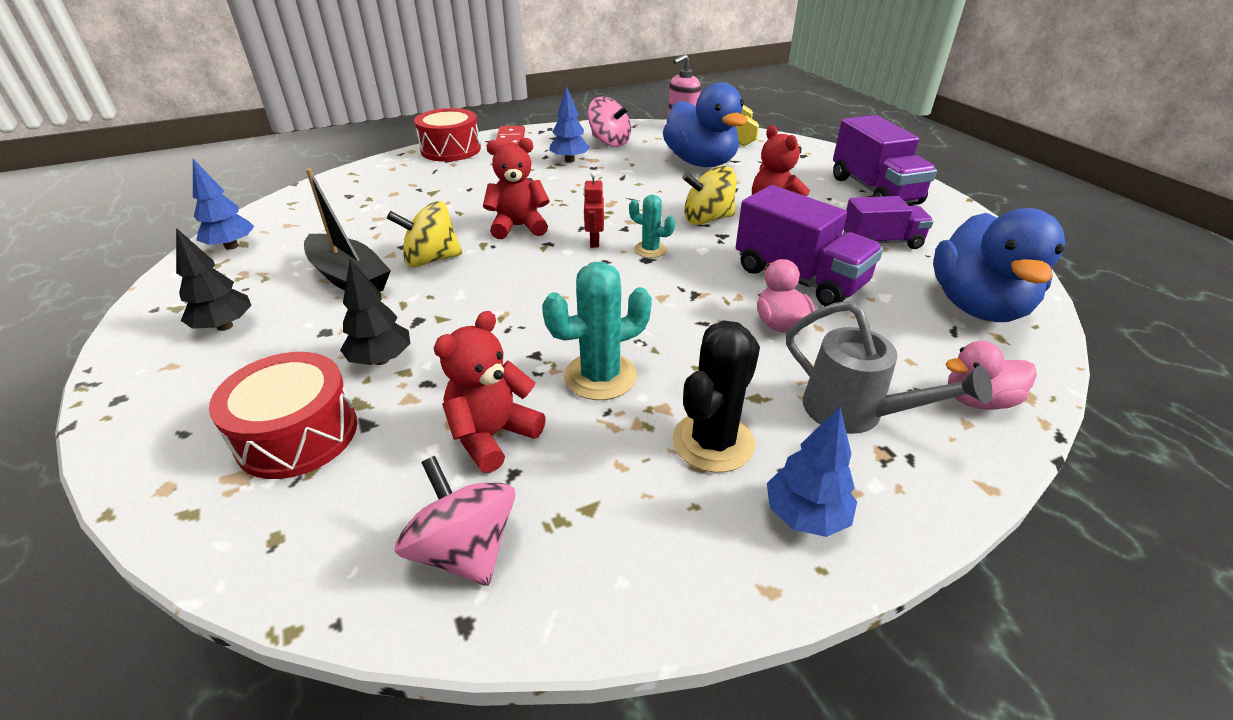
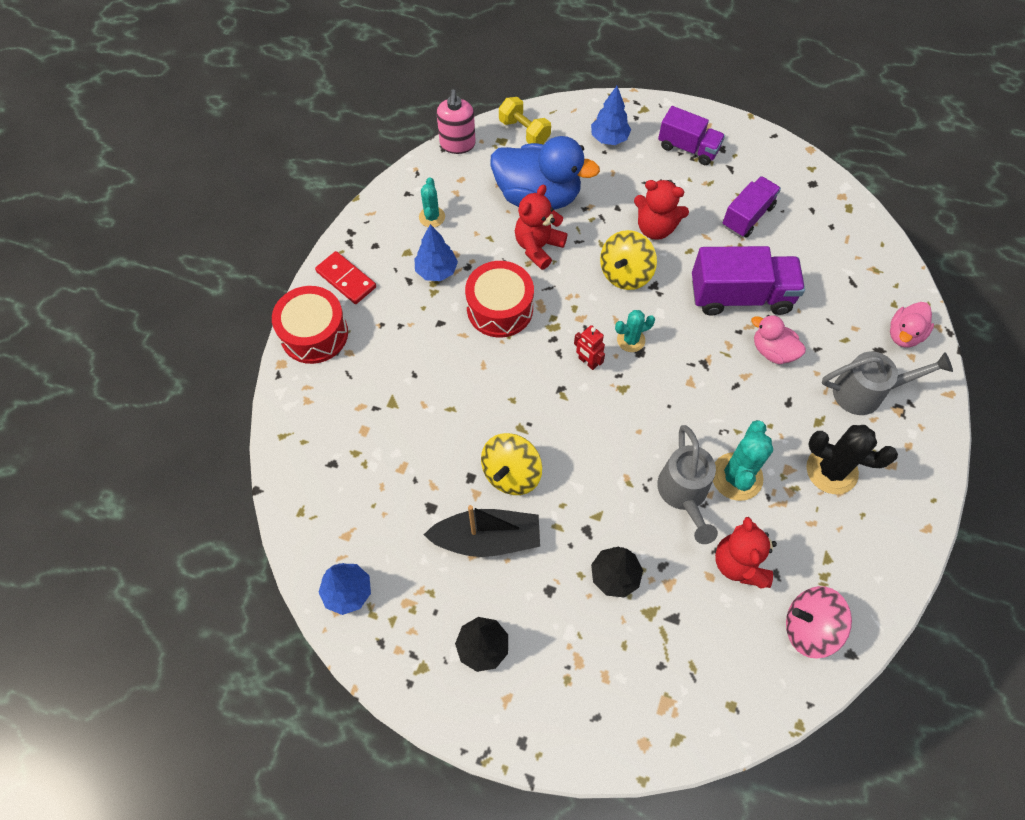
camera: 45 degrees left, 25 degrees up
red drum [209,352,357,479] -> red drum moved to [465,261,534,337]
red teddy bear [483,138,550,239] -> red teddy bear moved to [515,185,568,270]
pink spinning top [588,97,631,147] -> turquoise cactus [419,177,445,227]
black cactus [673,320,760,473] -> black cactus turned 60 degrees counterclockwise [806,425,898,494]
blue tree [767,407,857,537] -> blue tree moved to [591,86,631,145]
purple truck [833,115,937,205] -> purple truck [658,106,725,165], size x0.65
blue duck [933,208,1065,322] -> none
none -> grey watering can [657,425,718,544]

